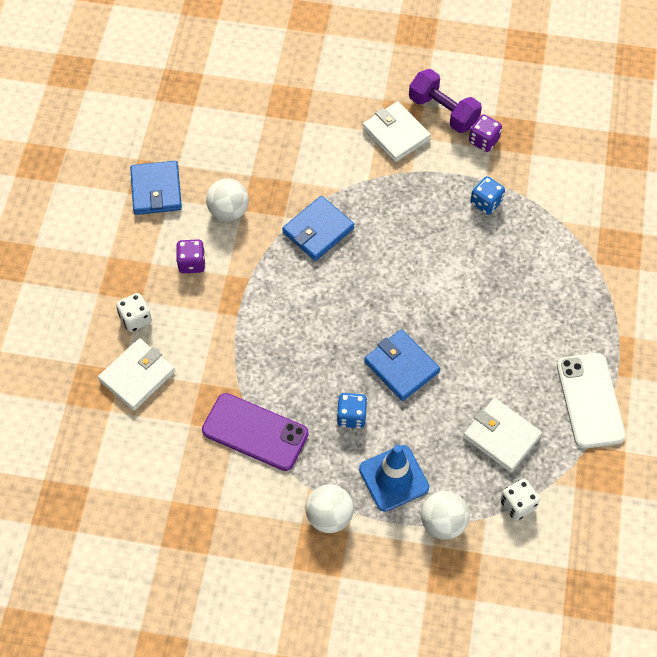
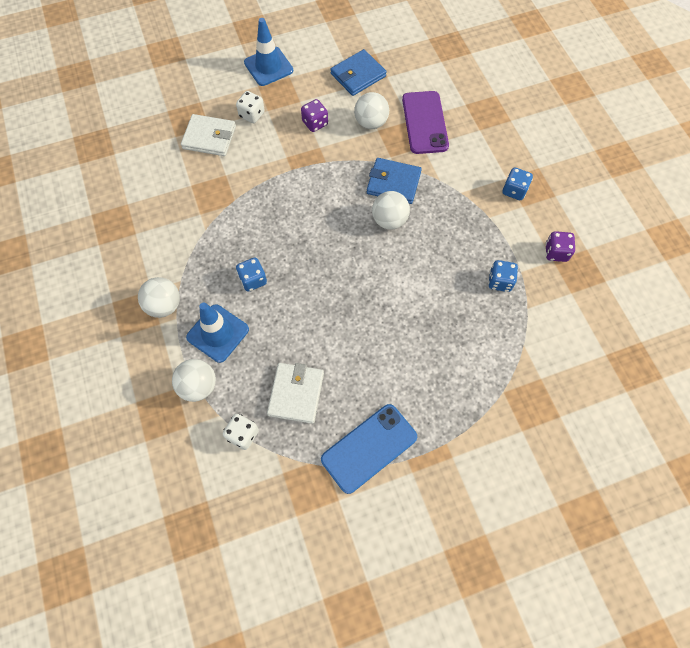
camera: 60 degrees right, 5 degrees up
purple phone [202,393,309,471] -> purple phone moved to [402,91,449,154]
white wallet [362,101,431,162] -> blue dice [503,168,533,200]
blue wallet [364,329,440,401] -> none
purple dumbbell [409,69,482,133] -> none
white phone [557,353,626,449] -> blue phone [321,404,417,494]
none -> blue traffic cone [244,18,293,86]
none -> white ball [372,191,410,230]

